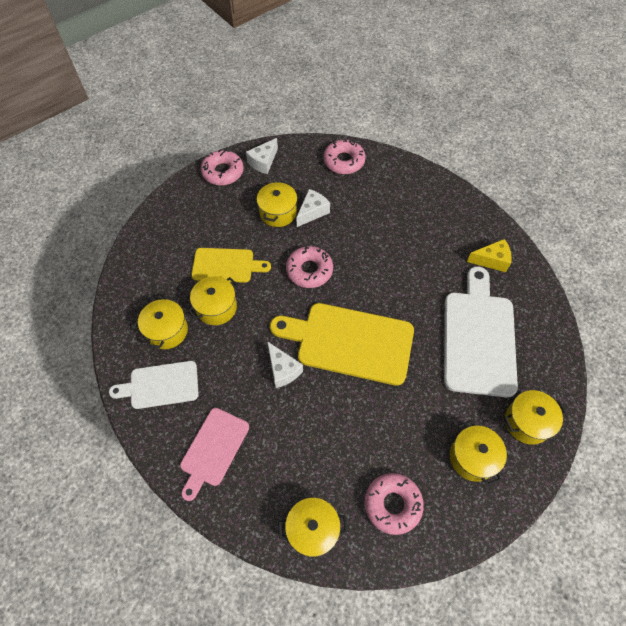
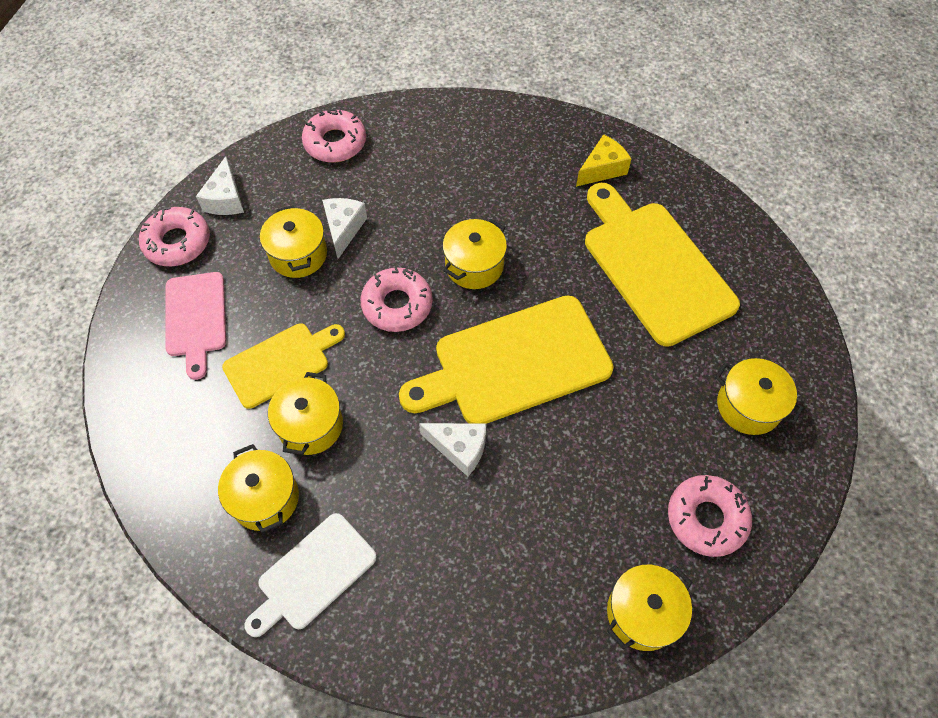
camera: 35 degrees left, 0 degrees up
pink cutting board [180,408,249,501] -> pink cutting board moved to [165,272,226,380]
white cutting board [444,266,518,397] -> yellow cutting board [585,183,740,347]
yellow pot [504,390,567,445] -> yellow pot moved to [443,219,507,289]

